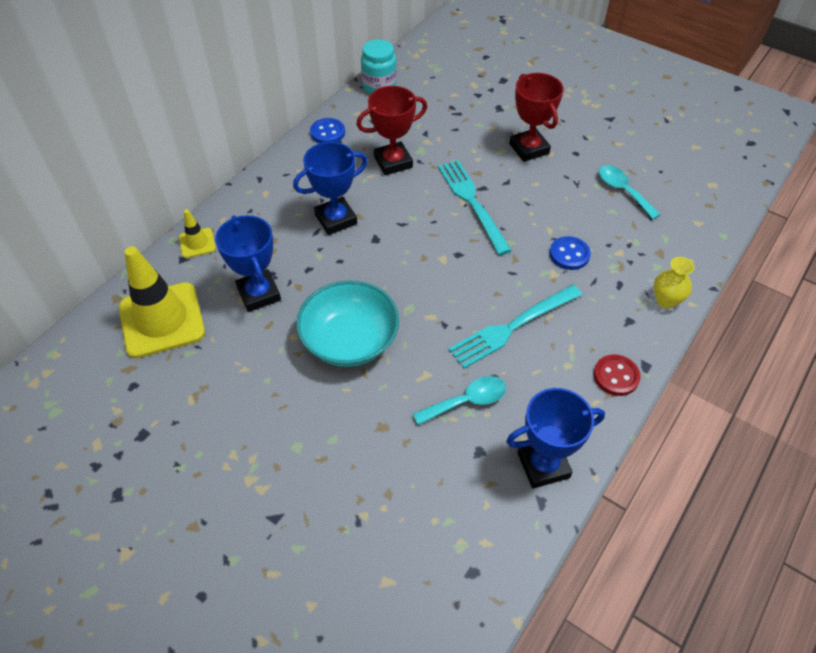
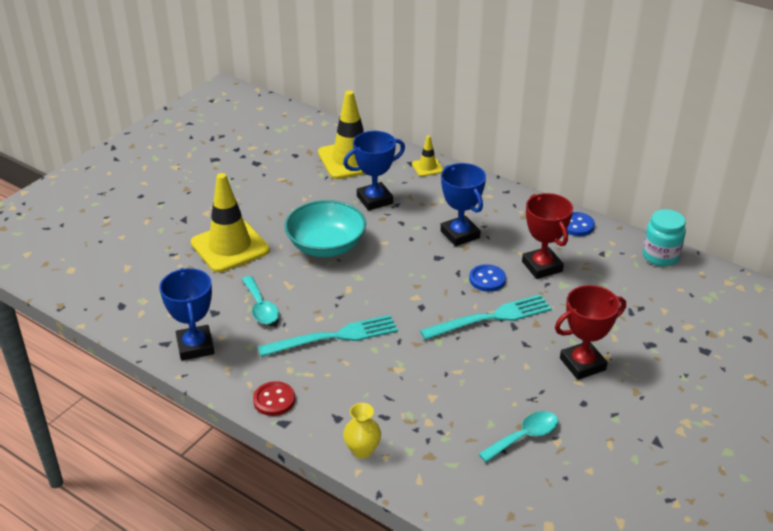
camera: 90 degrees right, 15 degrees down
turquoise fork [448,285,582,369] -> turquoise fork turned 105 degrees clockwise [258,315,398,357]
blue button [550,236,591,270] -> blue button moved to [469,264,506,292]
none -> yellow traffic cone [191,173,270,273]

